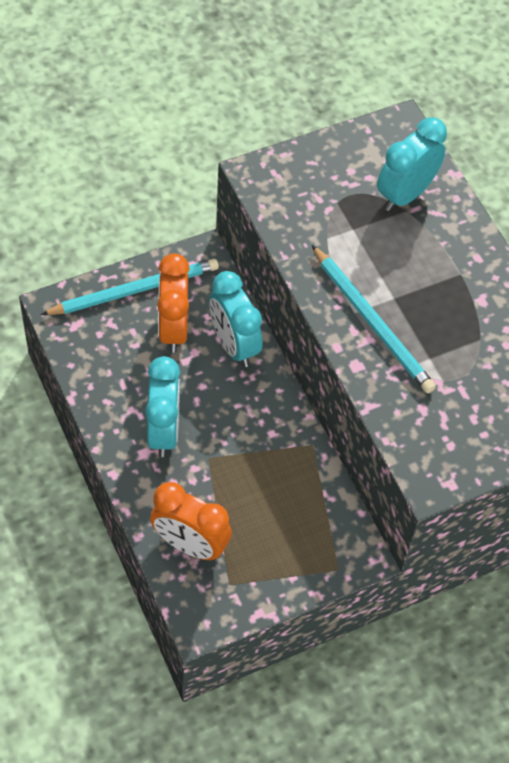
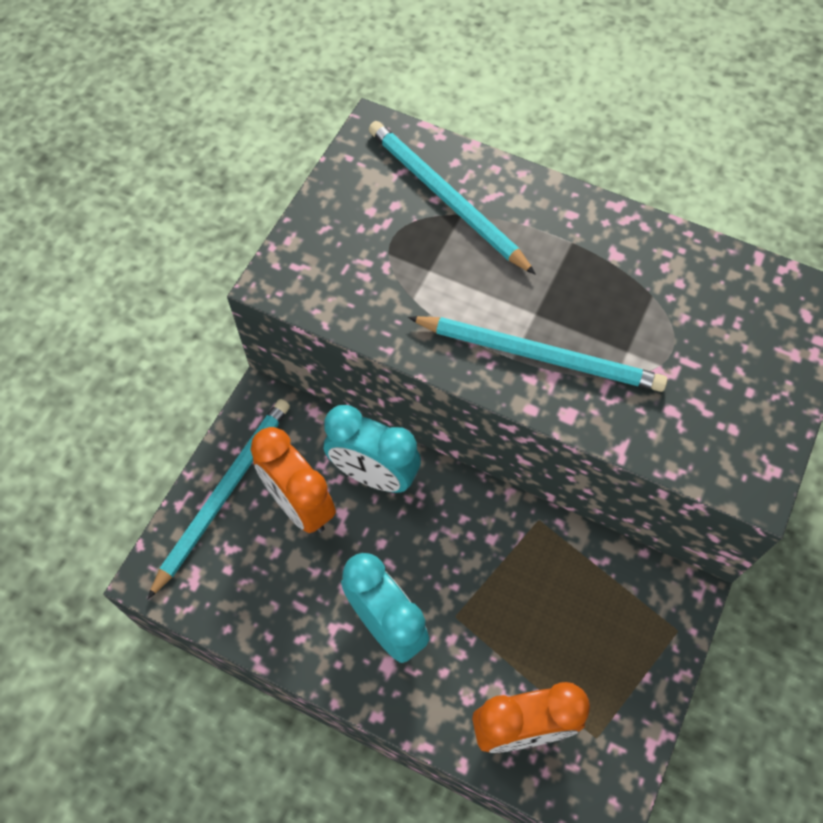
camera: 35 degrees left, 5 degrees up
turquoise clock [377,117,447,211] -> turquoise pencil [369,121,536,275]

